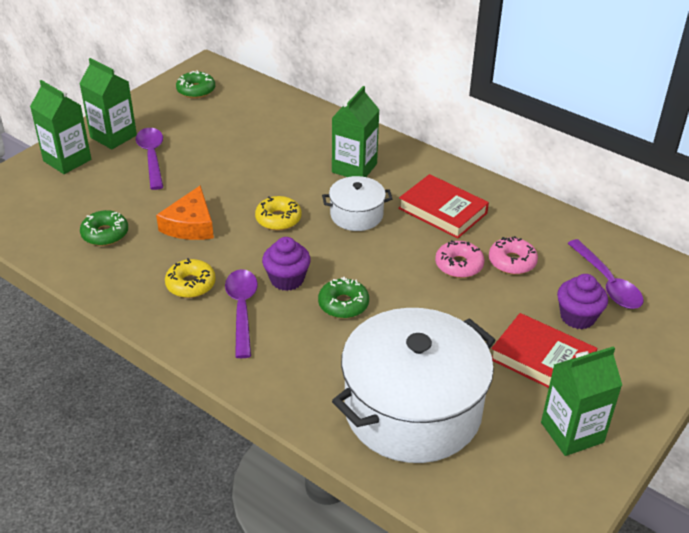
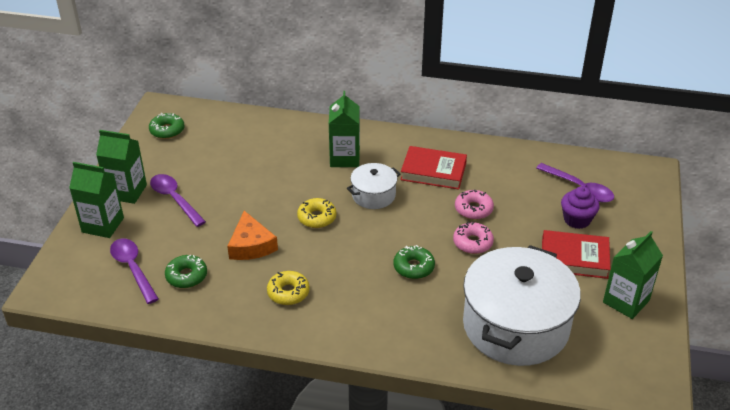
camera: 25 degrees left, 0 degrees up
purple spoon [225,269,258,358] -> purple spoon moved to [110,238,159,304]
purple cupcake [262,237,311,291] -> none
pink donut [489,236,538,274] -> pink donut moved to [453,222,494,254]

